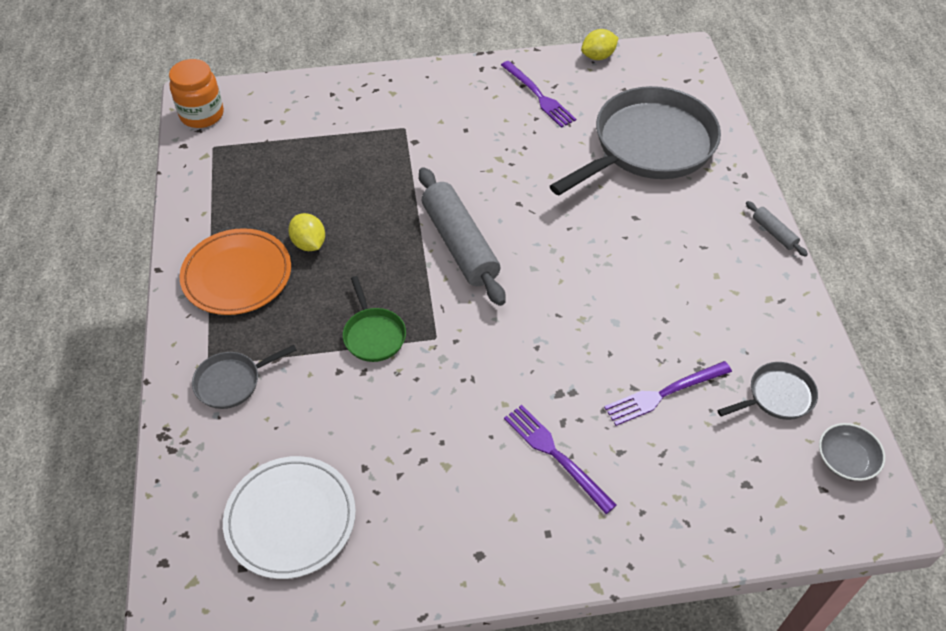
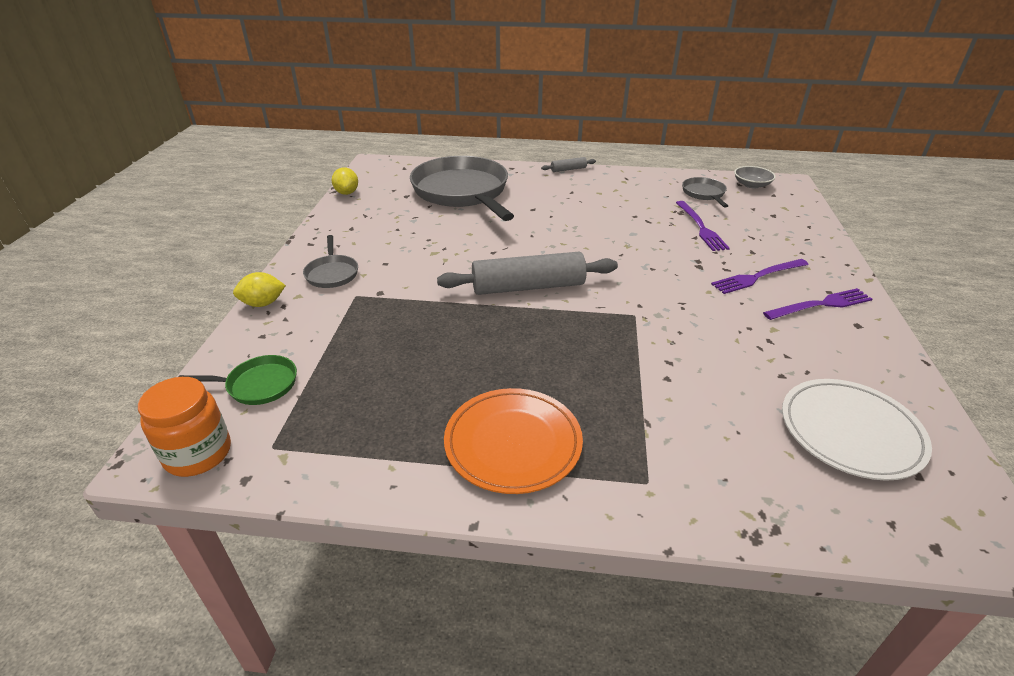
camera: 75 degrees left, 15 degrees down
grey pan [192,345,296,409] -> grey pan moved to [303,235,358,288]
yellow lemon [288,213,325,251] -> yellow lemon moved to [233,272,286,307]
green pan [343,276,406,362] -> green pan moved to [179,355,297,405]
purple fork [501,61,576,128] -> purple fork moved to [763,288,872,320]

